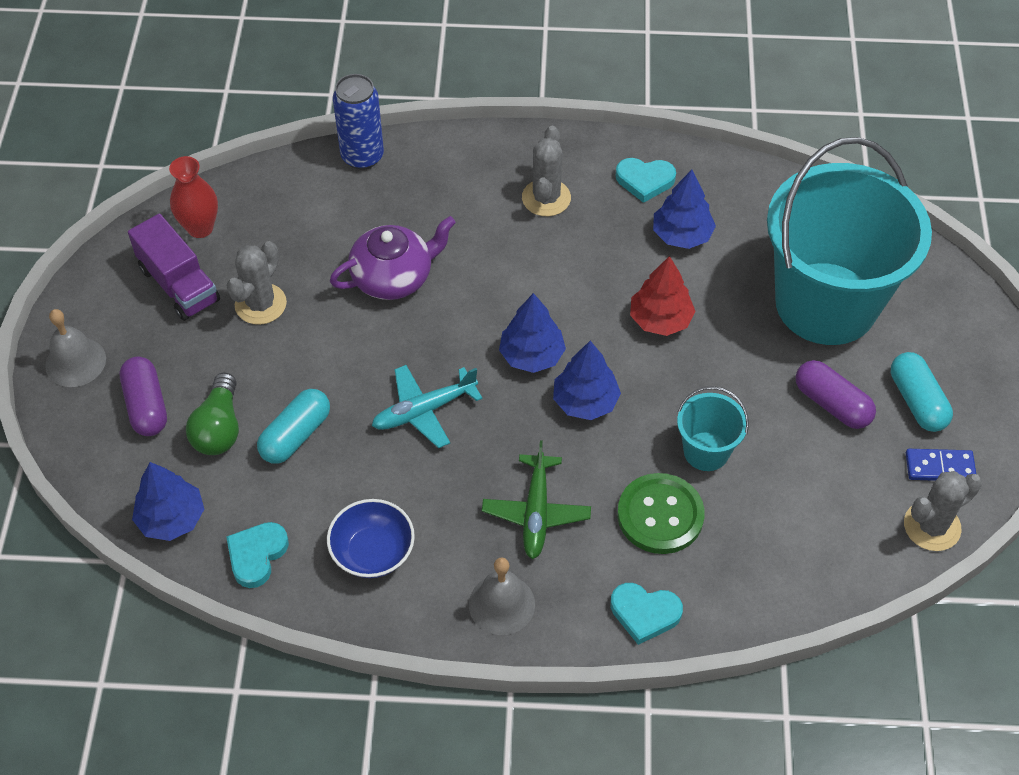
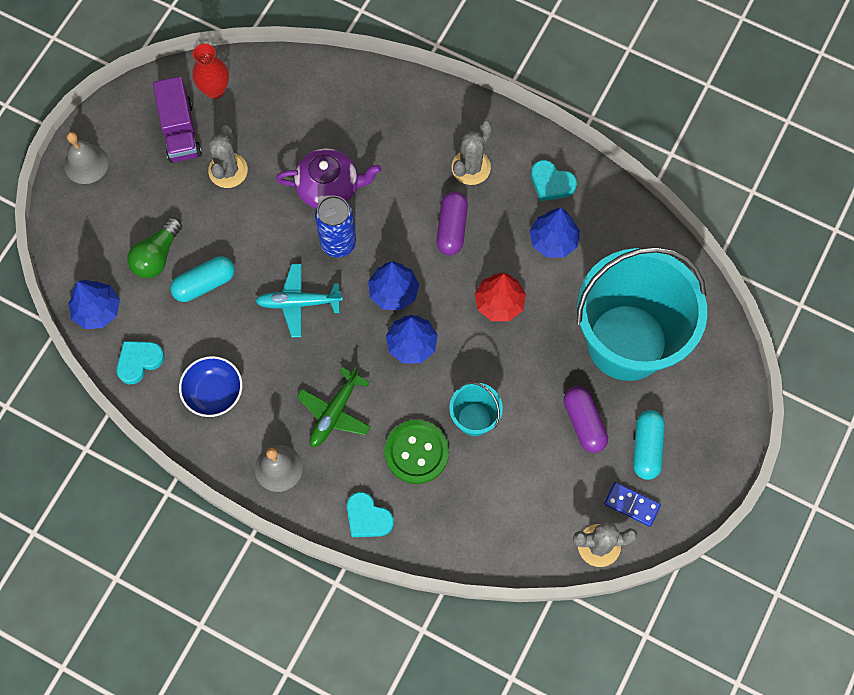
camera: 25 degrees right, 15 degrees up
purple capsule [120,356,167,436] -> purple capsule moved to [437,192,468,255]
grey cactus [227,241,287,325] -> grey cactus turned 45 degrees counterclockwise [208,125,248,188]
blue can [333,74,384,170] -> blue can moved to [315,196,356,258]

